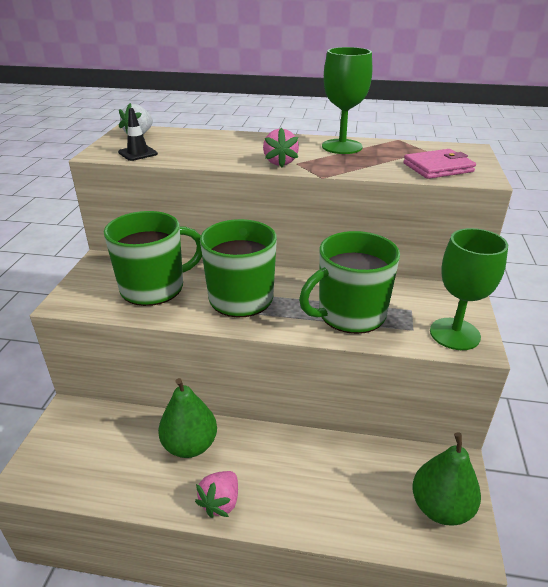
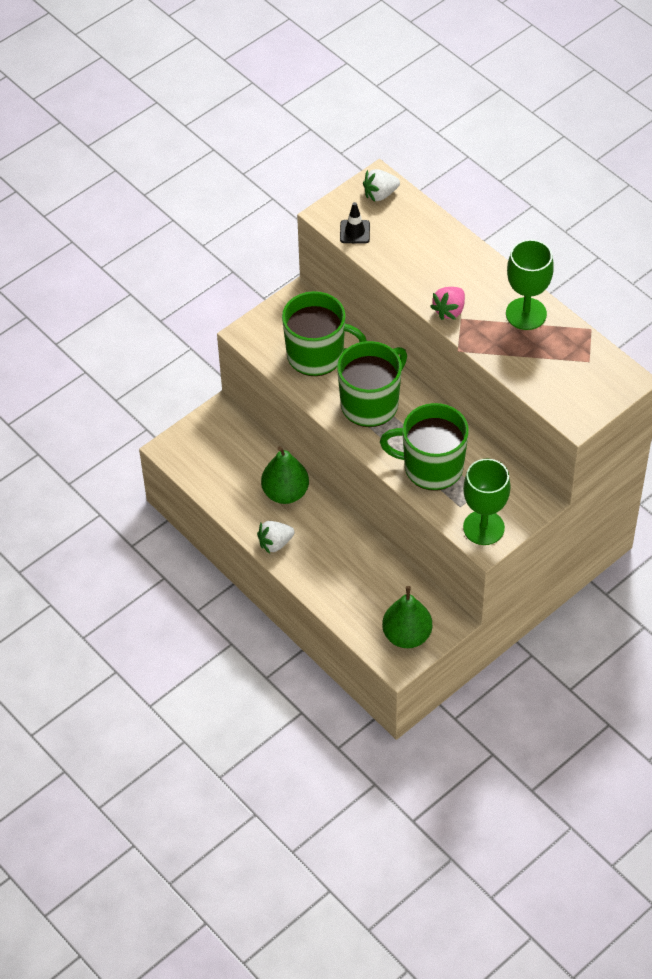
camera: 40 degrees right, 20 degrees up
pink strawberry [195,471,238,518] -> white strawberry [257,521,295,554]
pink wallet [403,149,476,179] -> none

